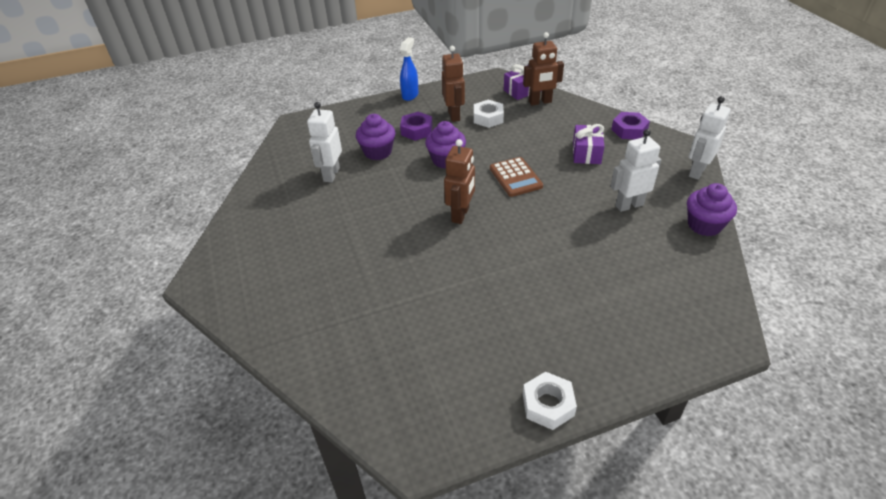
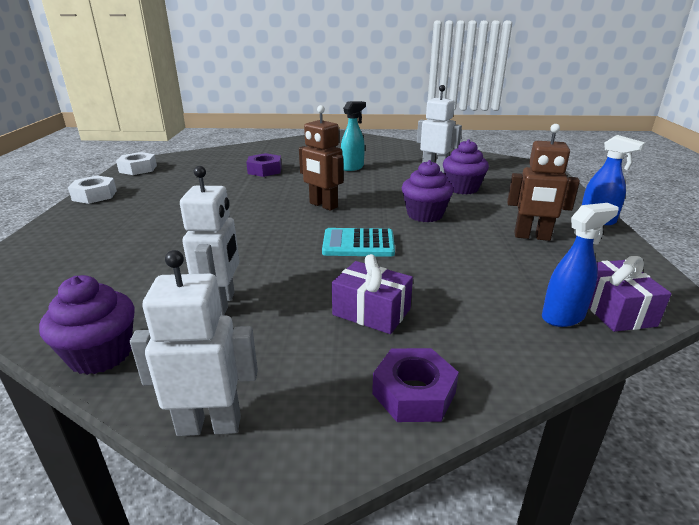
camera: 110 degrees right, 15 degrees down
purple nut [400,112,433,141] -> purple nut moved to [246,153,282,177]
white nut [474,100,504,128] -> white nut moved to [116,152,157,175]
brown calculator [490,157,543,197] -> turquoise calculator [322,228,395,257]
brown robot [523,32,564,105] -> blue spray bottle [542,203,619,327]
white robot [689,96,731,180] -> white robot turned 60 degrees counterclockwise [130,250,258,436]
none -> turquoise spray bottle [341,101,366,171]

